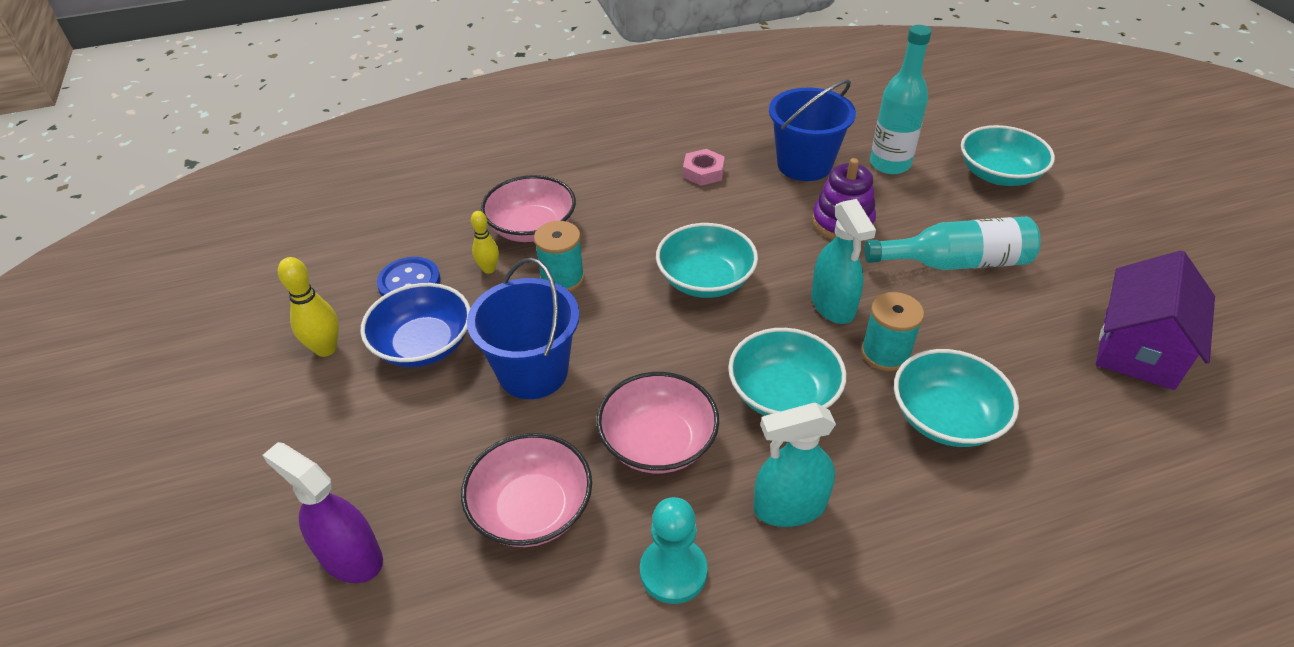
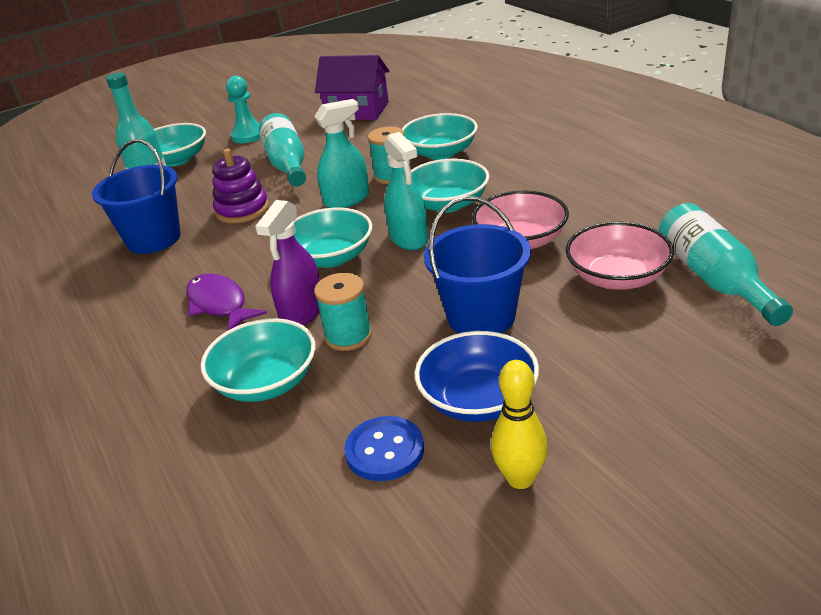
camera: 100 degrees left, 10 degrees down
purple spray bottle [263,442,383,583] -> purple spray bottle moved to [255,200,320,326]
yellow bowling pin [471,211,499,273] -> none
pink bowl [481,175,576,242] -> turquoise bowl [201,318,316,402]
turquoise pawn [640,497,708,604] -> turquoise pawn moved to [226,76,261,143]
pink nut [683,149,725,186] -> none
turquoise spray bottle [754,403,836,527] -> turquoise spray bottle moved to [384,132,428,250]
none -> purple fish [186,273,267,331]
none -> turquoise bottle [659,203,793,326]

